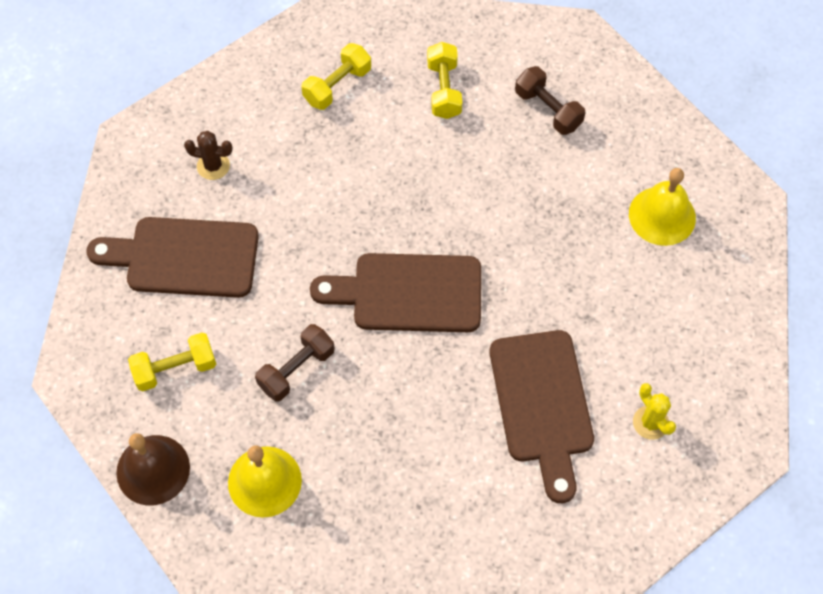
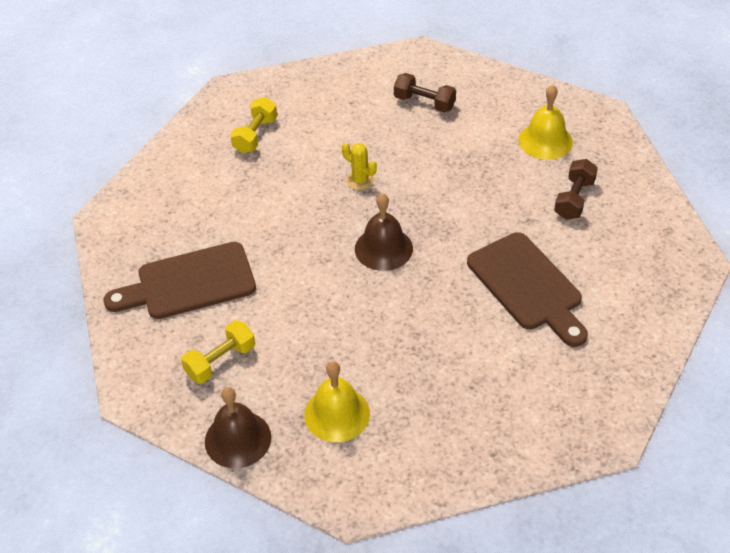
camera: 20 degrees left, 15 degrees down
brown cactus [184,131,233,180] -> none
brown dumbbell [255,324,335,402] -> brown dumbbell moved to [554,159,598,220]
brown cutting board [310,253,481,332] -> brown bell [355,193,413,271]
yellow dumbbell [427,42,462,119] -> none
yellow cactus [633,383,676,440] -> yellow cactus moved to [342,143,377,190]

